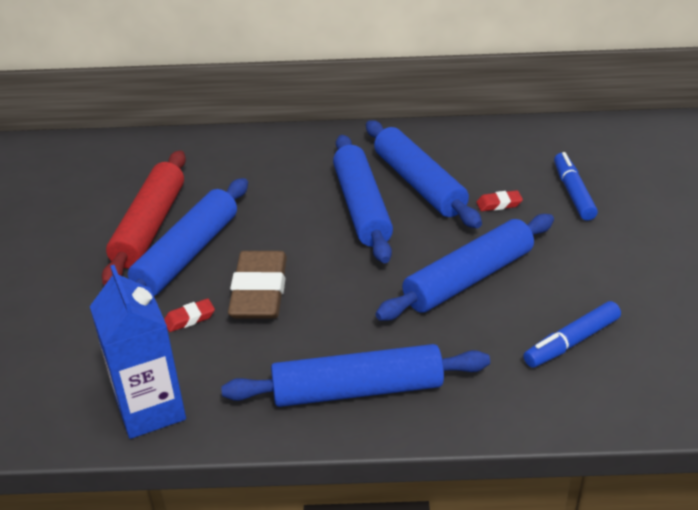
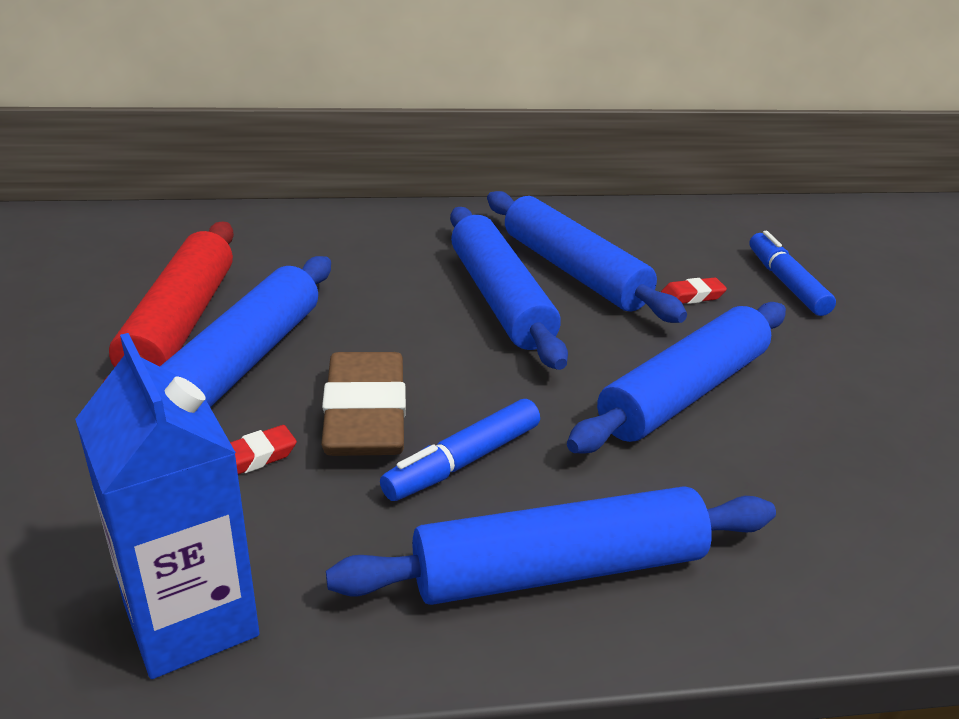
camera: 10 degrees left, 5 degrees down
blue marker [523,301,621,368] -> blue marker moved to [380,399,540,501]

